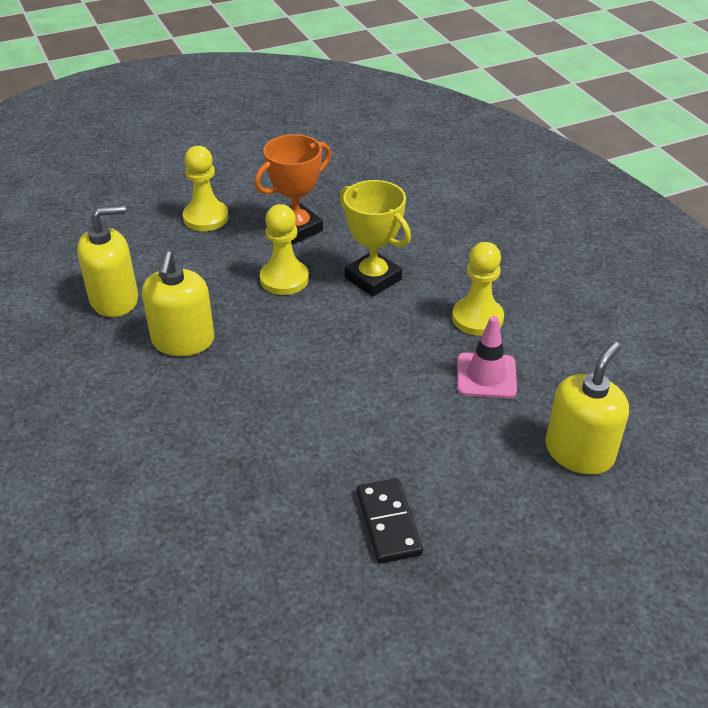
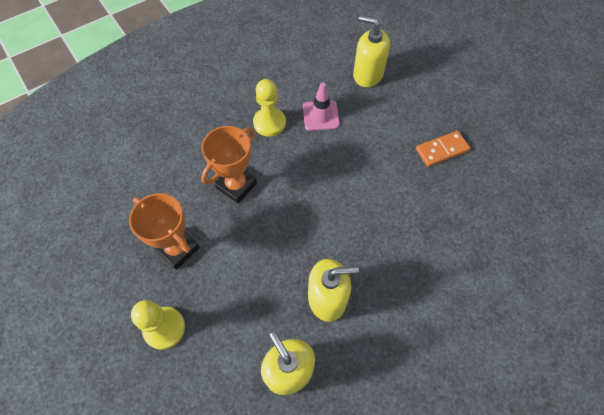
camera: 100 degrees left, 20 degrees up
yellow pawn [260,204,309,295] -> none
yellow trophy [340,180,411,297] -> orange trophy [201,126,257,203]
black domino [356,478,423,563] -> orange domino [416,131,470,167]

